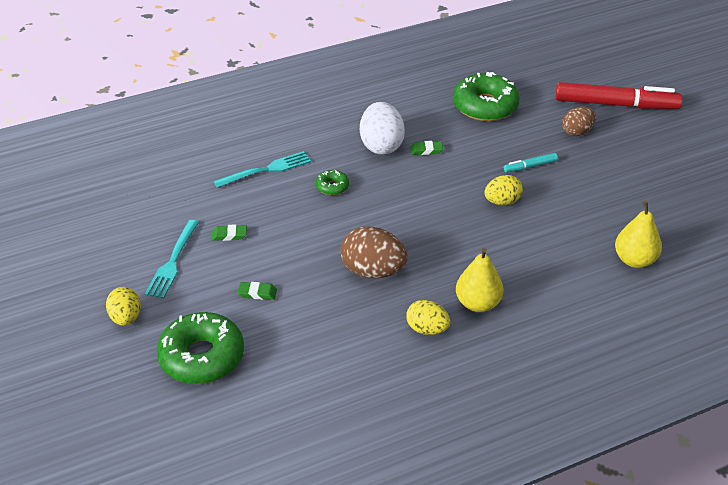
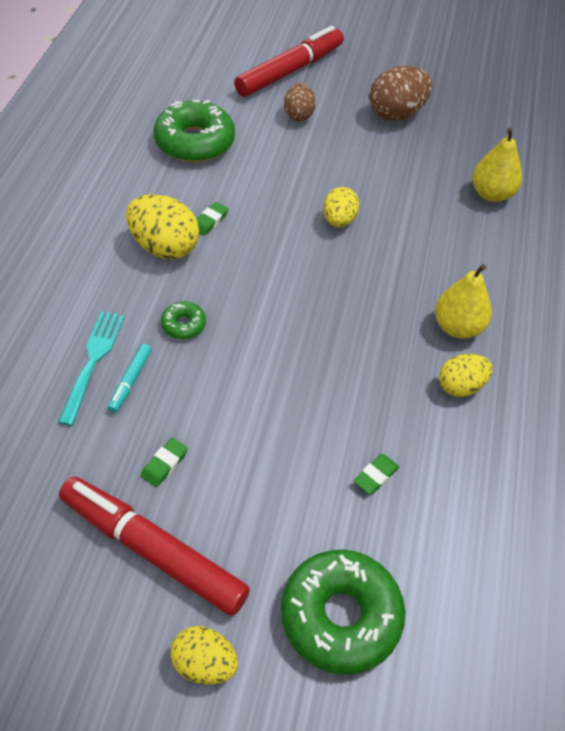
camera: 55 degrees left, 10 degrees up
turquoise fork [145,220,199,299] -> red marker [59,477,250,616]
green eraser [238,282,277,300] -> green eraser moved to [353,454,399,494]
brown egg [340,226,408,278] -> brown egg moved to [369,66,432,121]
white egg [360,102,405,154] -> yellow egg [126,194,199,259]
turquoise marker [504,153,558,172] -> turquoise marker moved to [108,344,152,413]

